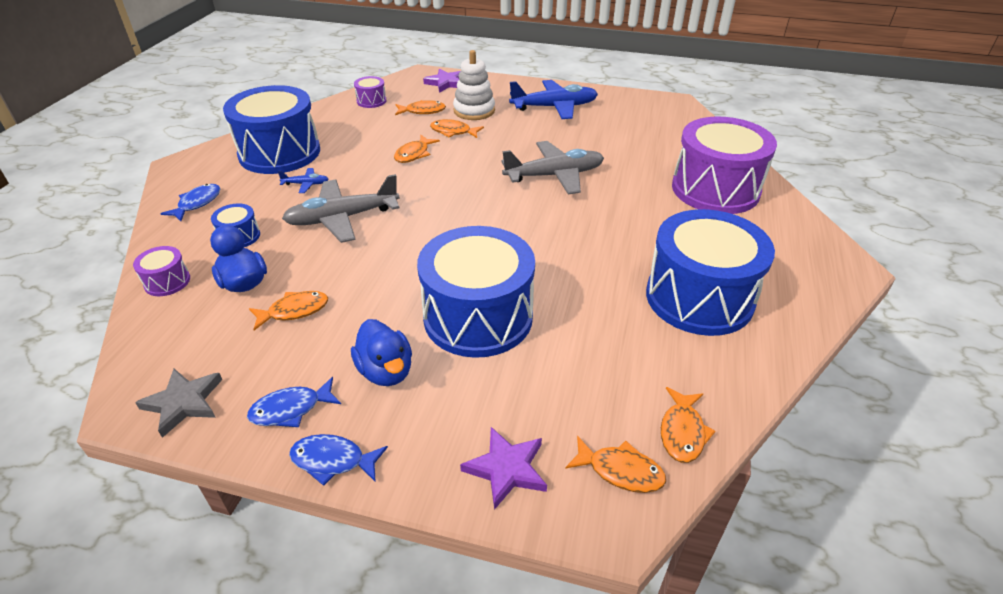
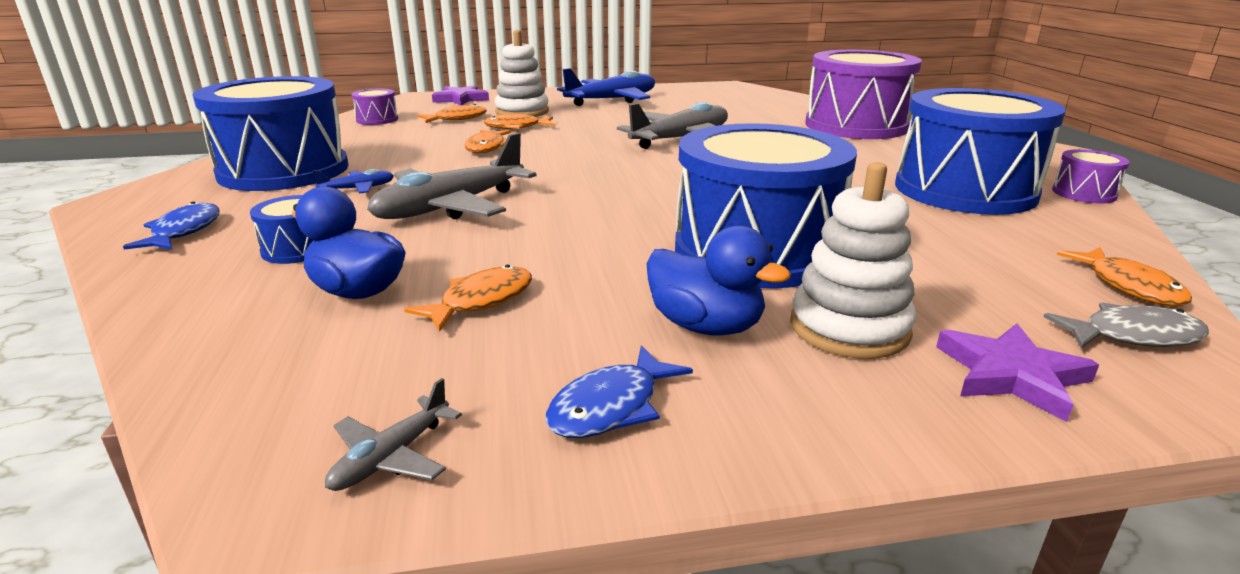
camera: 25 degrees left, 15 degrees down
purple drum [133,246,190,296] -> purple drum moved to [1052,149,1130,203]
grey star [135,369,222,438] -> grey plane [325,378,462,491]
blue fish [289,434,388,486] -> none
orange fish [565,436,666,493] -> grey fish [1043,303,1209,348]
none -> white stacking toy [790,162,916,359]

